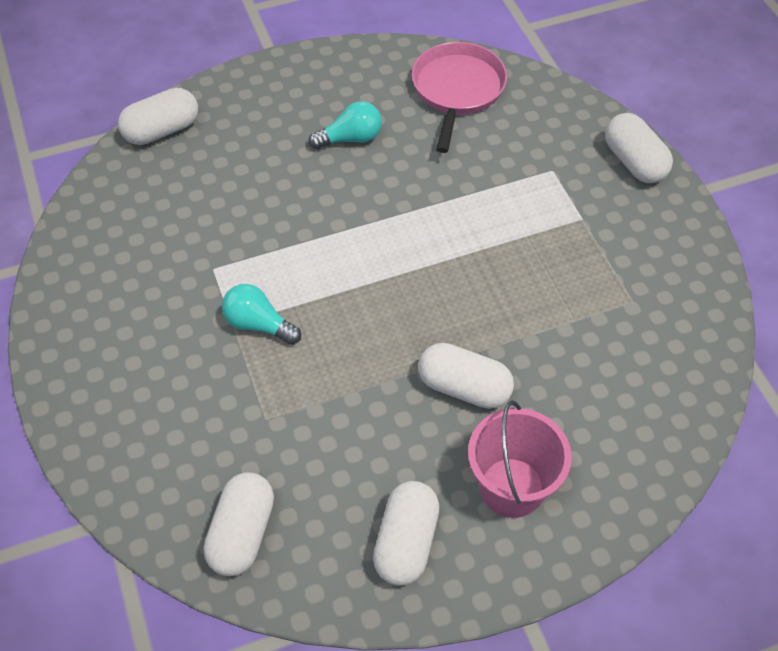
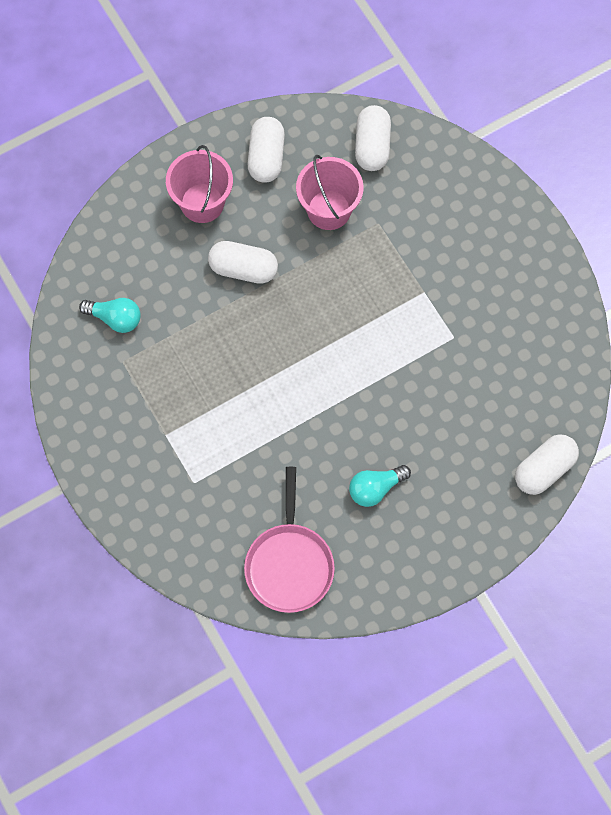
camera: 170 degrees right, 15 degrees up
turquoise light bulb [222,284,301,345] -> turquoise light bulb moved to [79,298,141,333]
white capsule [605,113,673,183] -> none
none -> pink bucket [296,155,364,230]

